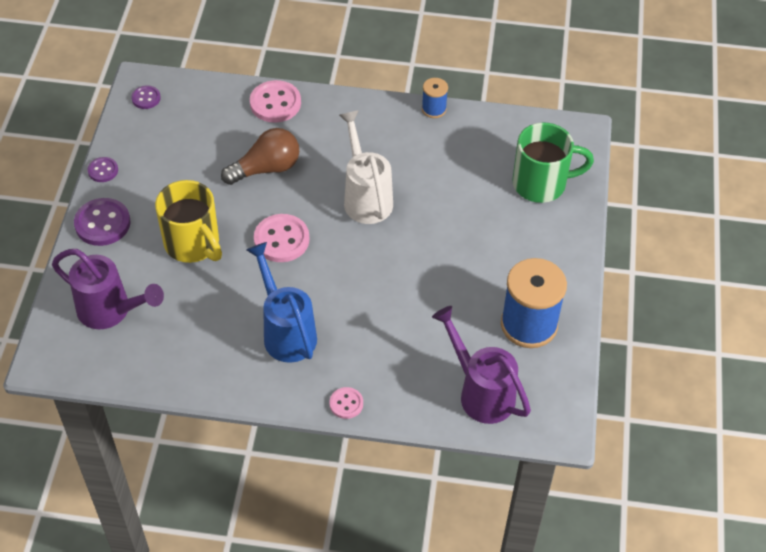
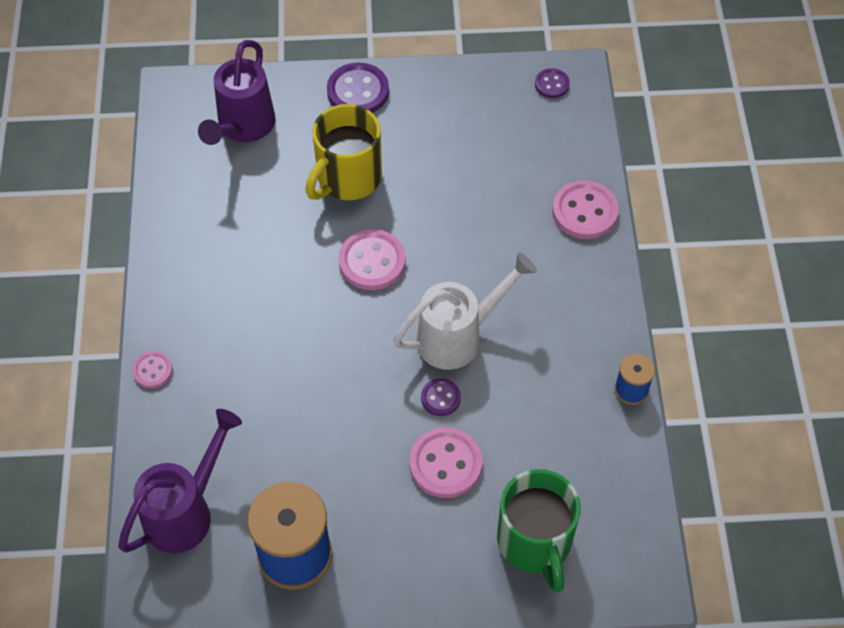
camera: 80 degrees right, 5 degrees up
purple button [88,157,118,182] -> purple button moved to [421,378,461,416]
brown light bulb [221,128,299,185] -> none
blue watering can [246,242,317,363] -> none
none -> pink button [409,427,482,498]

